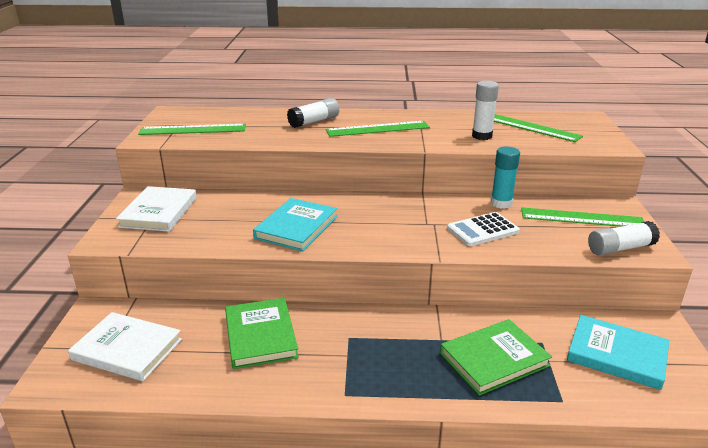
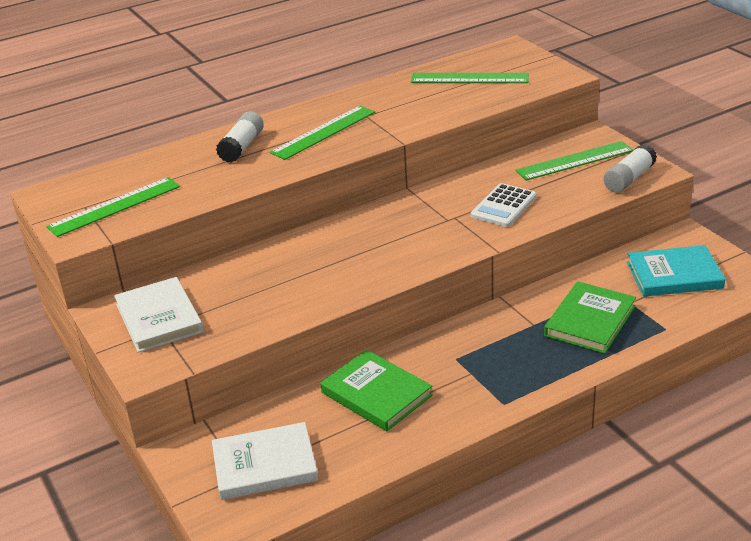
camera: 30 degrees left, 5 degrees up
turquoise book [253,198,337,251] -> none
white glue stick [472,80,499,140] -> none
turquoise glue stick [491,147,520,209] -> none

